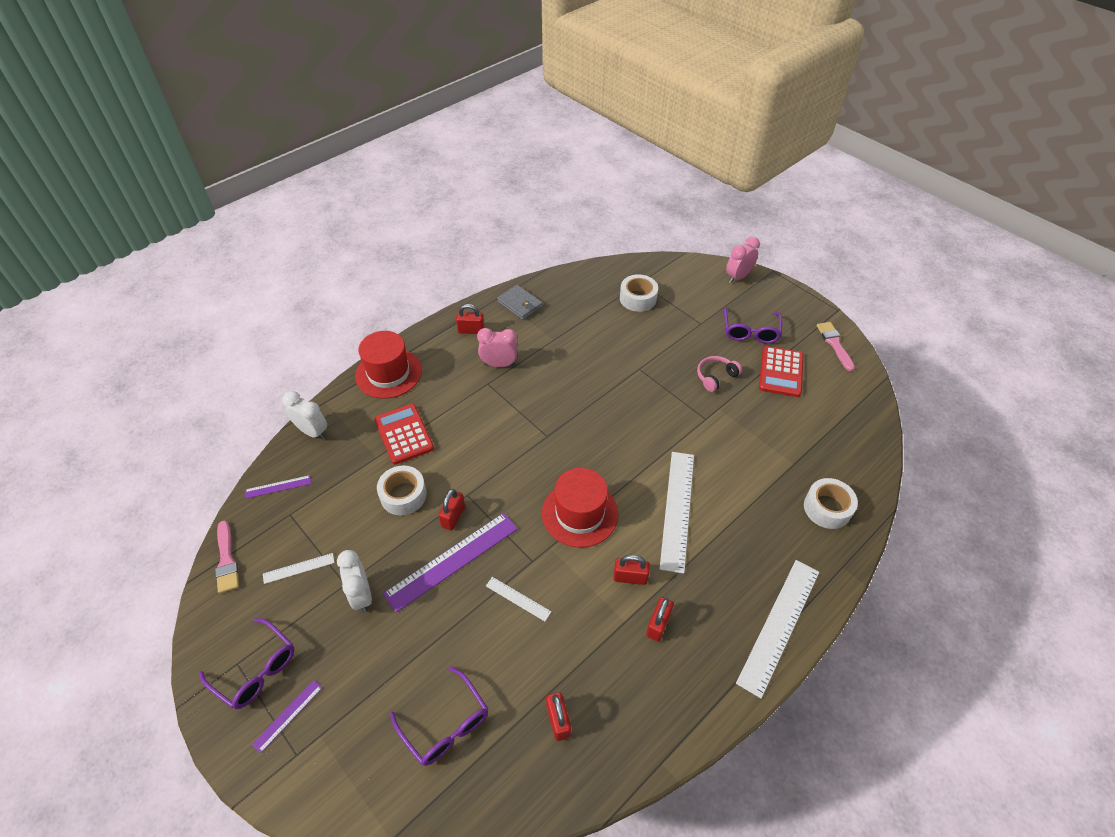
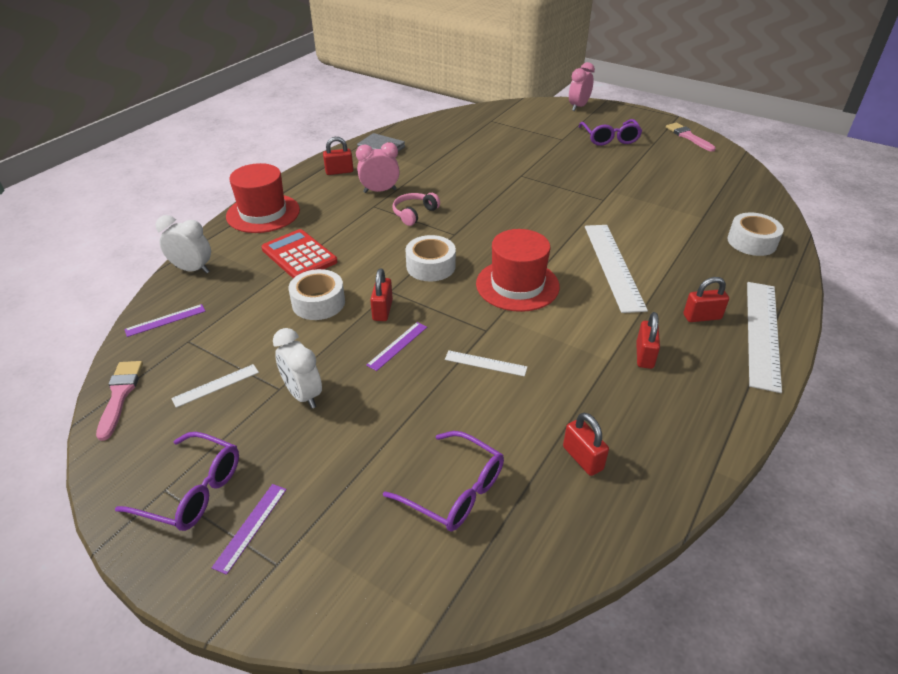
camera: 15 degrees left, 10 degrees down
pink brush [215,521,239,593] -> pink brush turned 150 degrees counterclockwise [96,361,143,441]
purple ruler [383,513,518,612] -> purple ruler [366,322,427,371], size x0.47
red padlock [613,555,650,585] -> red padlock moved to [683,277,729,322]
white tape [620,274,658,312] -> white tape moved to [405,235,456,281]
pink headphones [697,356,742,392] -> pink headphones moved to [392,193,440,226]
red calculator [759,346,803,397] -> none

